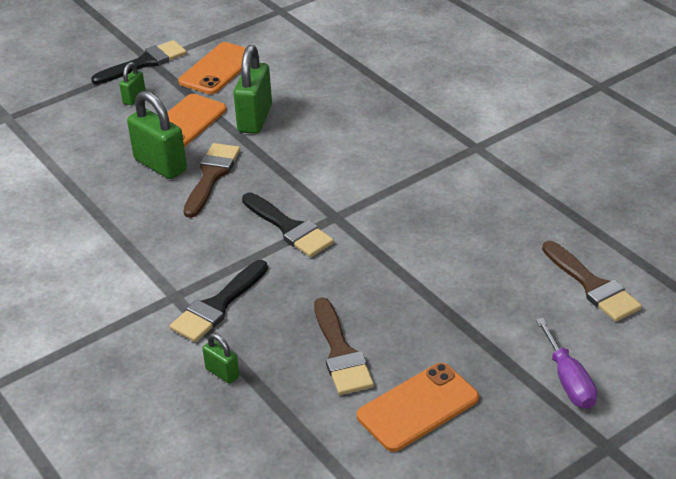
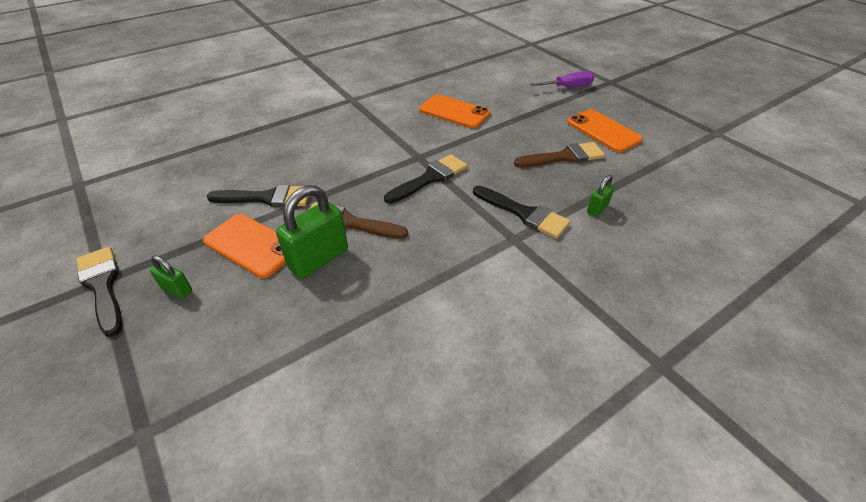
camera: 90 degrees left, 5 degrees up
orange phone [178,42,246,94] -> orange phone moved to [419,94,490,129]
green padlock [233,45,272,134] -> black brush [207,185,309,207]
brown brush [542,241,642,322] -> none

